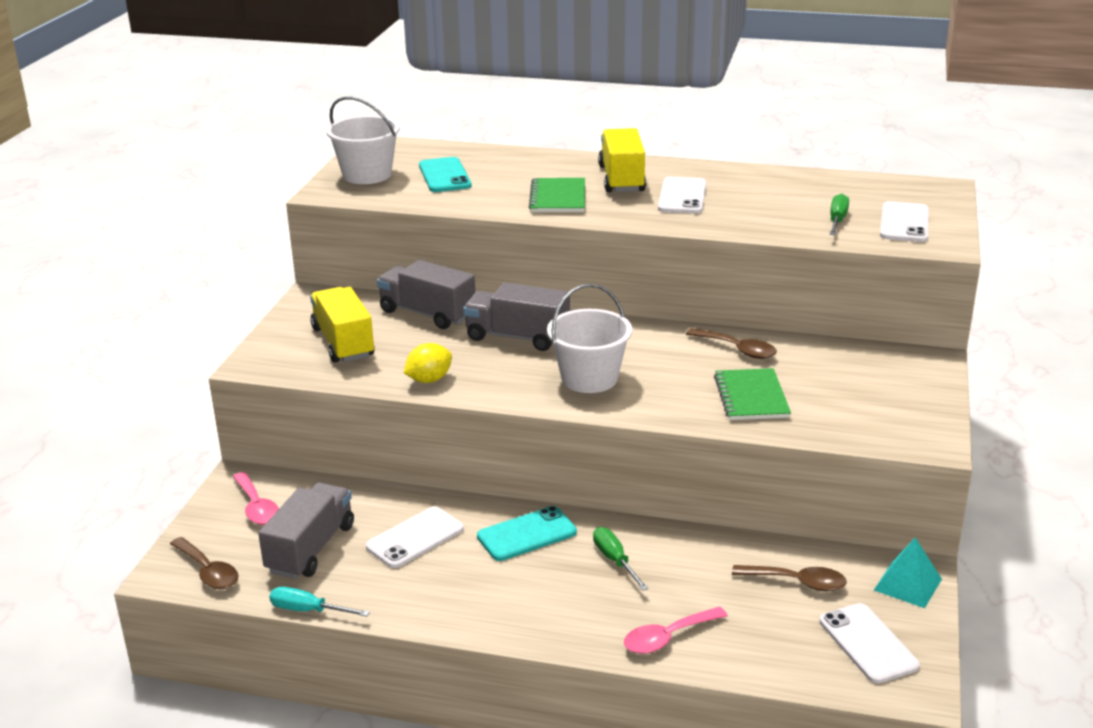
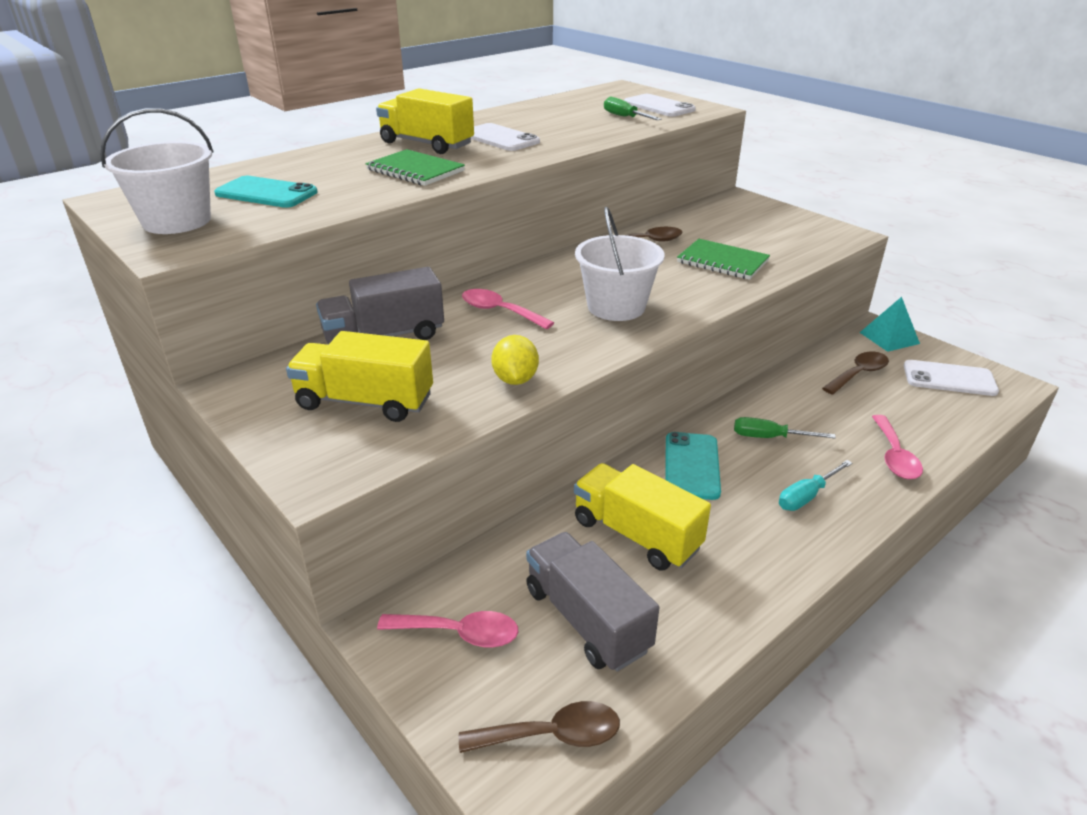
camera: 55 degrees left, 5 degrees up
turquoise screwdriver [269,587,370,617] -> turquoise screwdriver moved to [779,460,852,511]
white phone [366,506,464,568] -> yellow truck [574,463,711,570]
grey truck [463,283,570,351] -> pink spoon [462,289,554,329]

